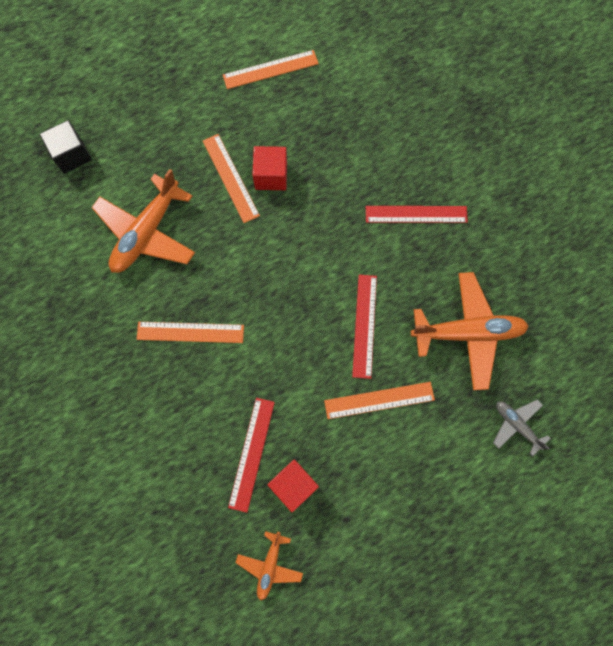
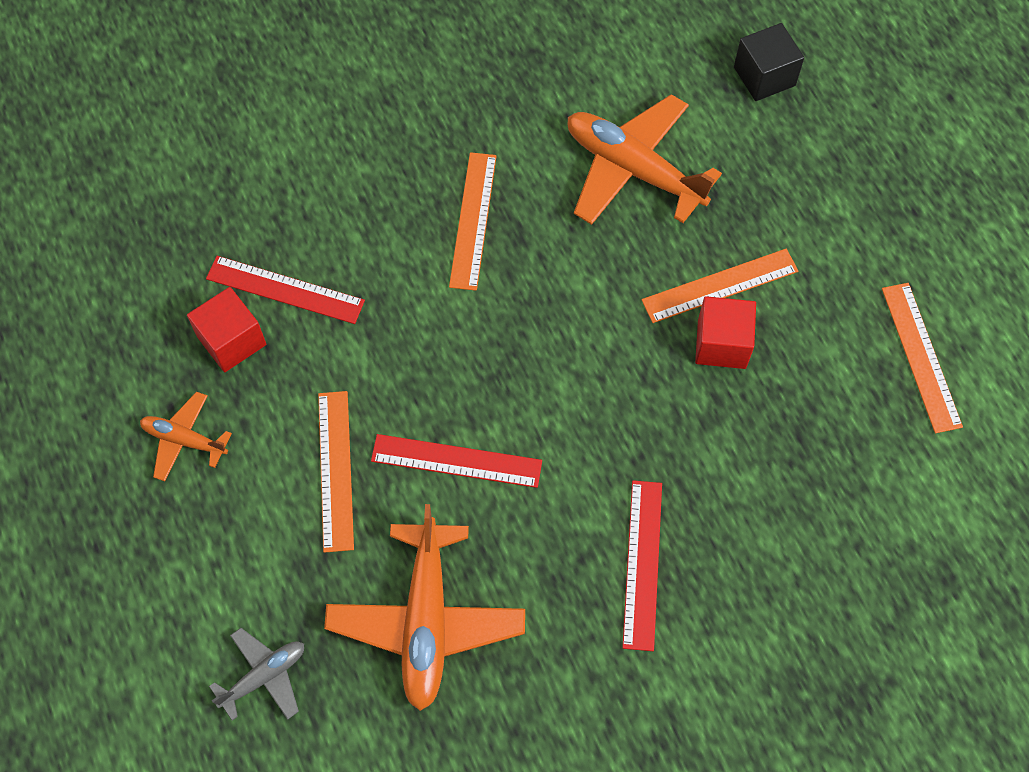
camera: 95 degrees right, 10 degrees down
orange plane [236,531,303,601] -> orange plane moved to [140,391,232,482]

